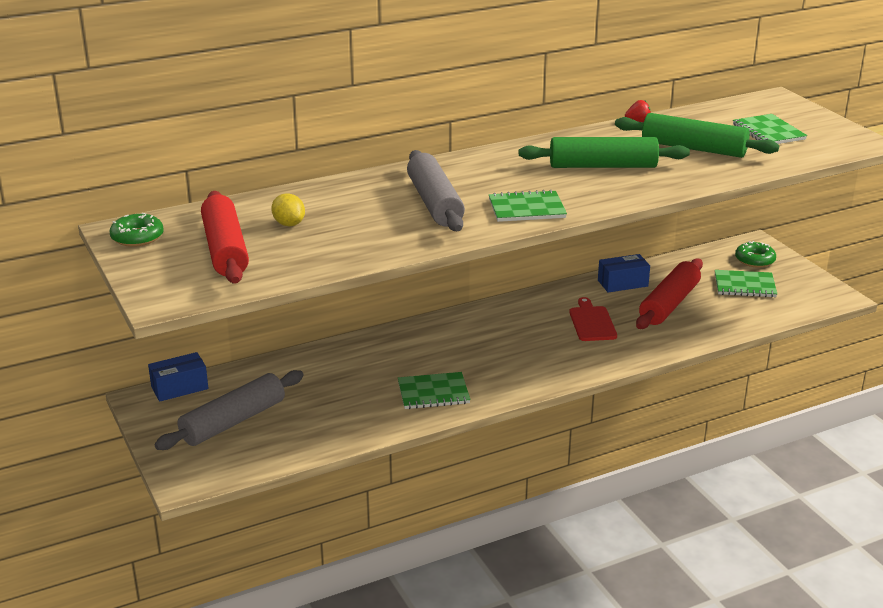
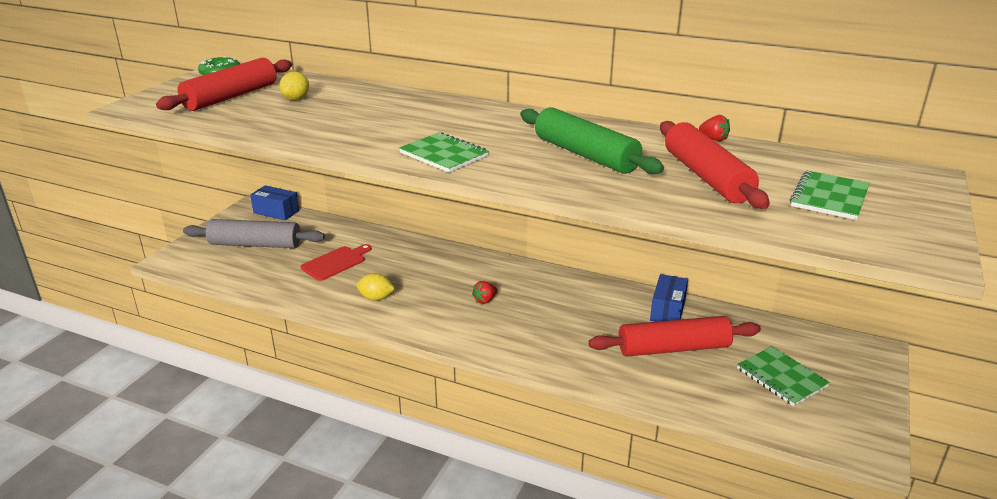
camera: 50 degrees right, 0 degrees up
green notebook [398,372,471,409] -> yellow lemon [357,273,395,301]
grey rolling pin [407,150,465,231] -> none
red cutting board [569,297,617,341] -> red cutting board moved to [300,244,372,281]
blue box [598,254,650,293] -> blue box turned 75 degrees clockwise [650,274,688,322]
green rolling pin [615,113,779,158] -> red rolling pin [660,121,770,209]
green donut [735,241,776,268] -> none
none -> red strawberry [472,281,497,304]

